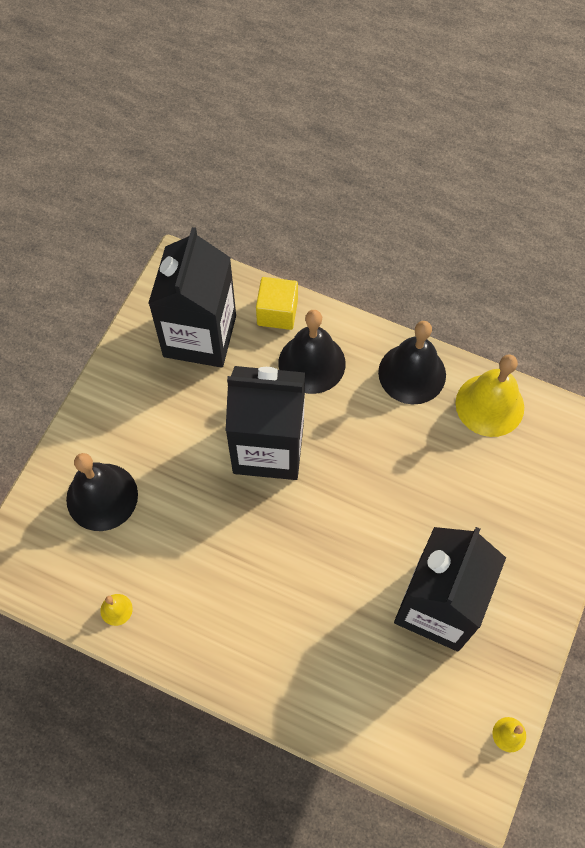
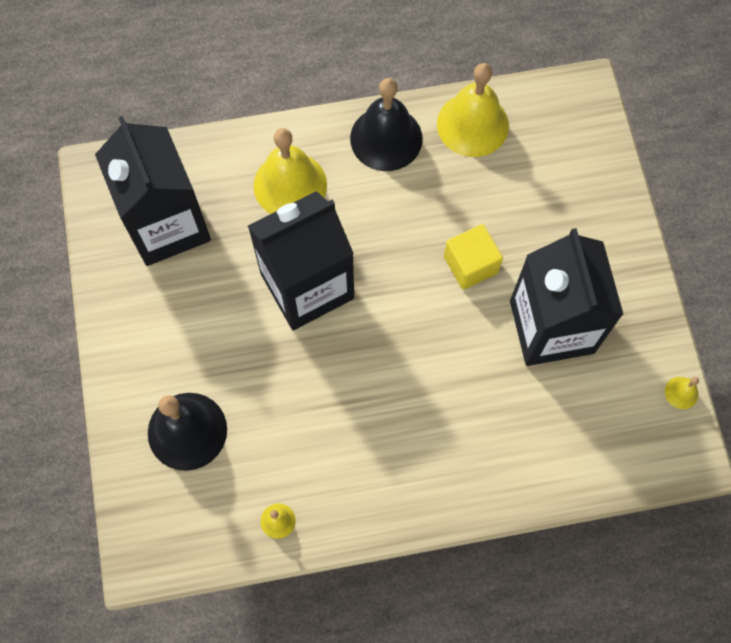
camera: 35 degrees left, 5 degrees up
yellow cube [256,277,298,330] -> yellow cube moved to [444,224,503,290]
black bell [278,310,346,394] -> yellow bell [254,128,327,214]

